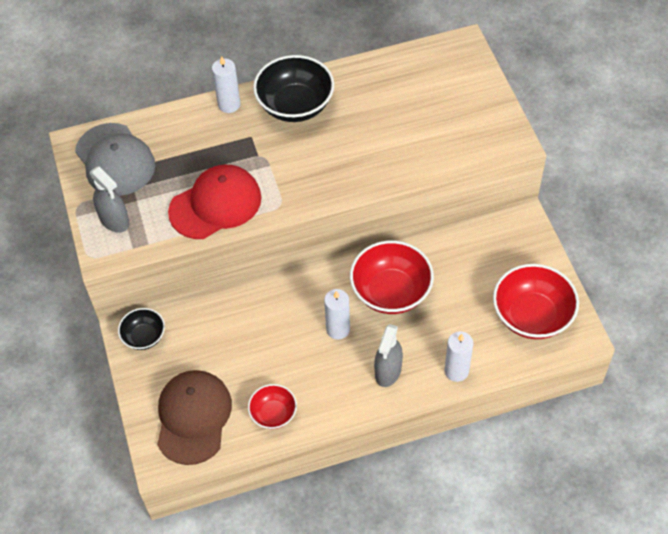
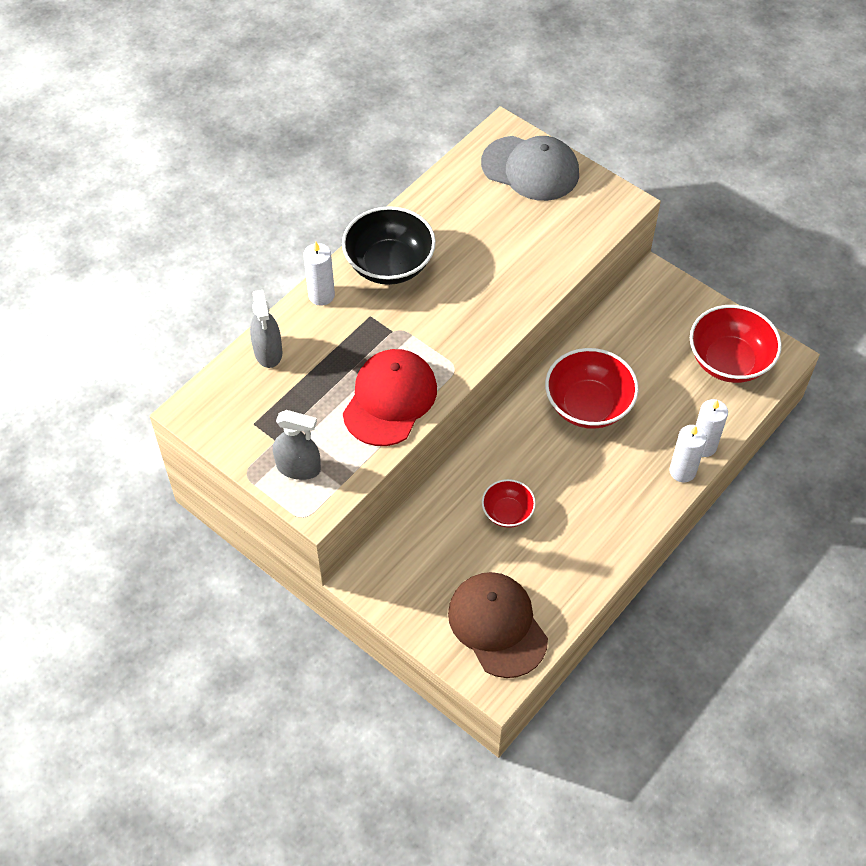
camera: 35 degrees left, 0 degrees up
grey cap [75,123,155,196] -> grey cap moved to [481,136,579,201]
black bowl [118,308,165,350] -> none
red bowl [248,384,297,429] -> red bowl moved to [482,479,536,528]
white candle [324,289,350,339] -> white candle moved to [669,425,707,482]
grey spray bottle [374,324,403,387] -> grey spray bottle moved to [250,290,282,368]

